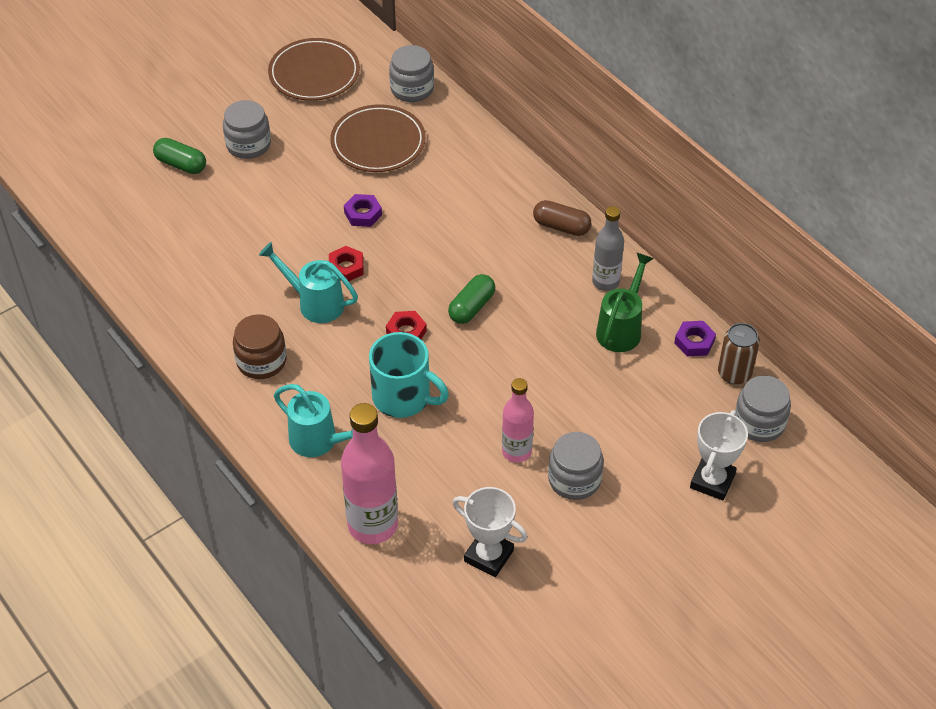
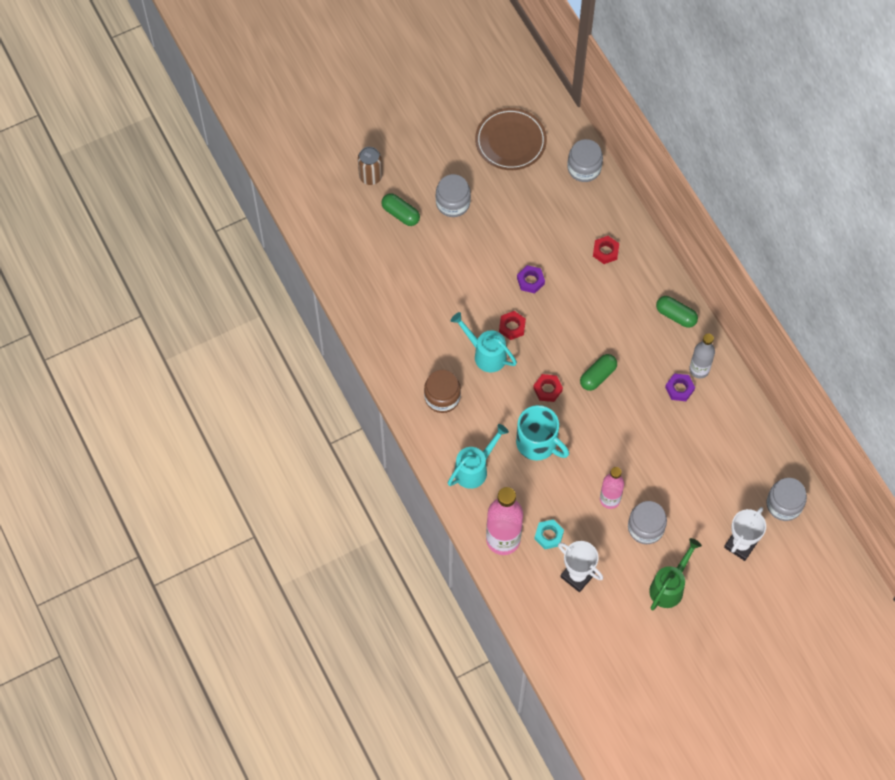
camera: 10 degrees right, 15 degrees up
turquoise watering can [274,384,353,457] -> turquoise watering can turned 90 degrees counterclockwise [448,424,509,489]
brown plate [330,104,426,172] -> none
brown capsule [533,200,591,236] -> green capsule [656,296,698,328]
green watering can [596,252,654,352] -> green watering can moved to [649,538,702,610]
purple nut [674,321,716,356] -> purple nut moved to [665,373,695,401]
brown can [718,323,760,385] -> brown can moved to [358,147,382,185]
none -> turquoise nut [535,519,564,549]
none -> red nut [593,236,619,264]

